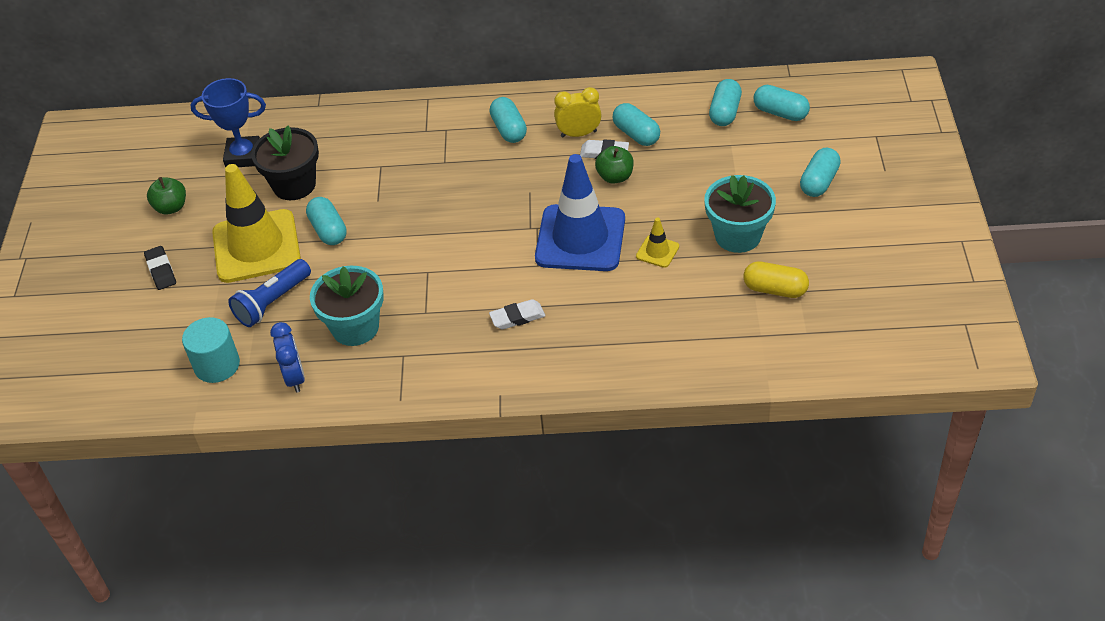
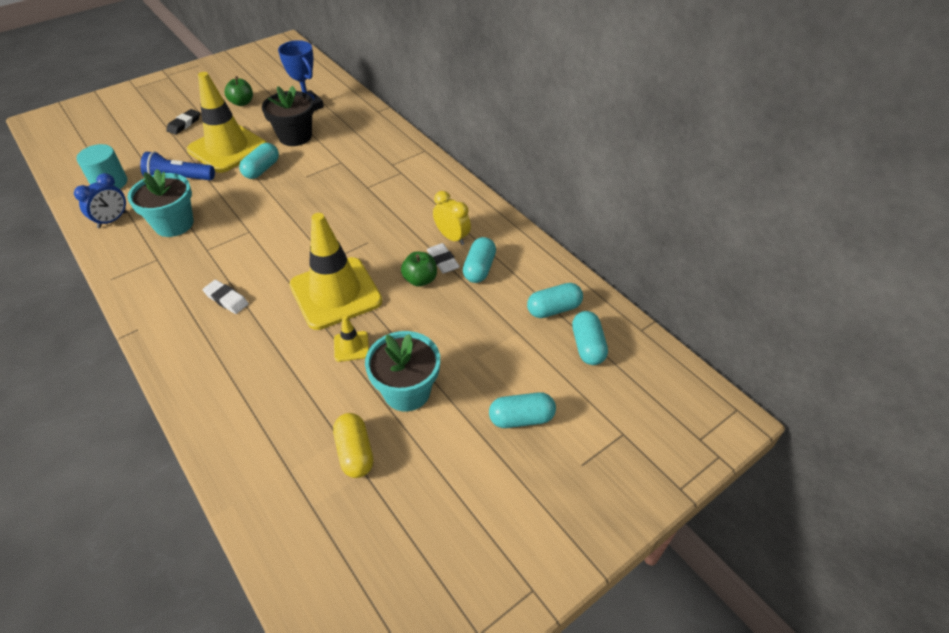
camera: 50 degrees right, 0 degrees up
turquoise capsule [490,97,527,143] -> none
blue traffic cone [535,154,625,271] -> yellow traffic cone [289,213,382,330]

